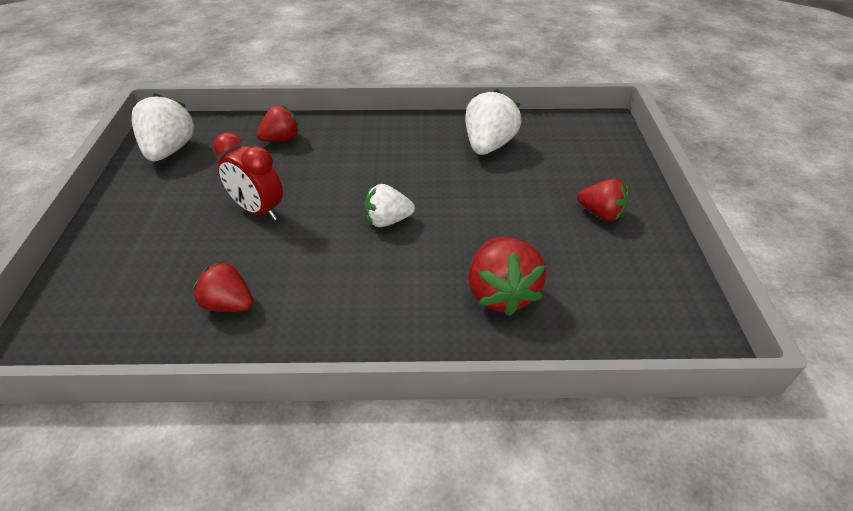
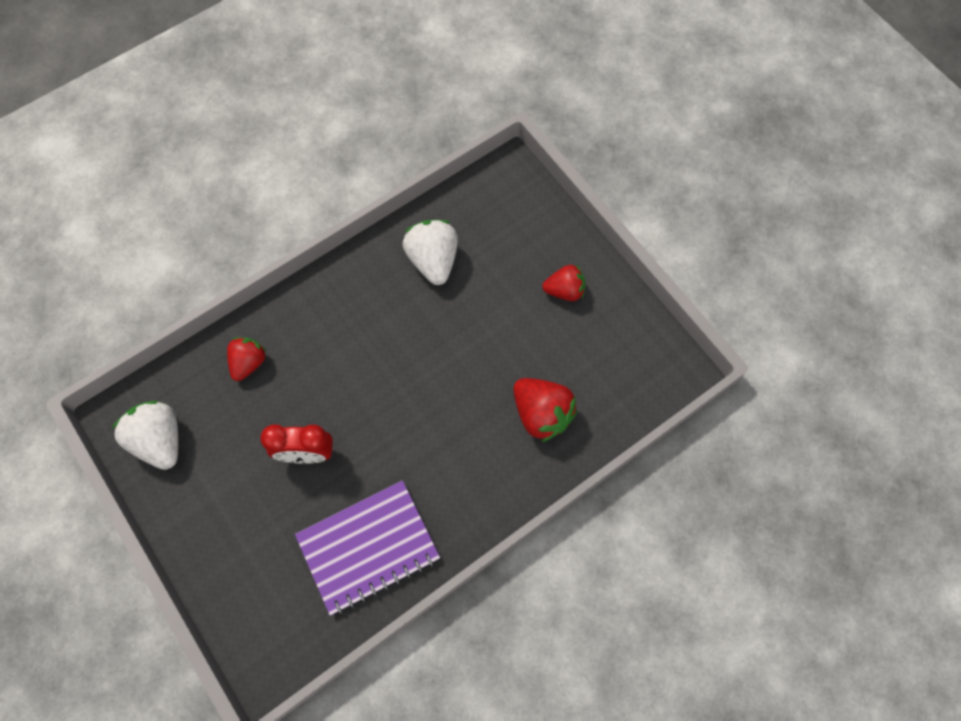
camera: 35 degrees left, 25 degrees up
red strawberry [193,261,254,312] -> purple notebook [295,480,440,616]
white strawberry [365,184,415,227] -> none

